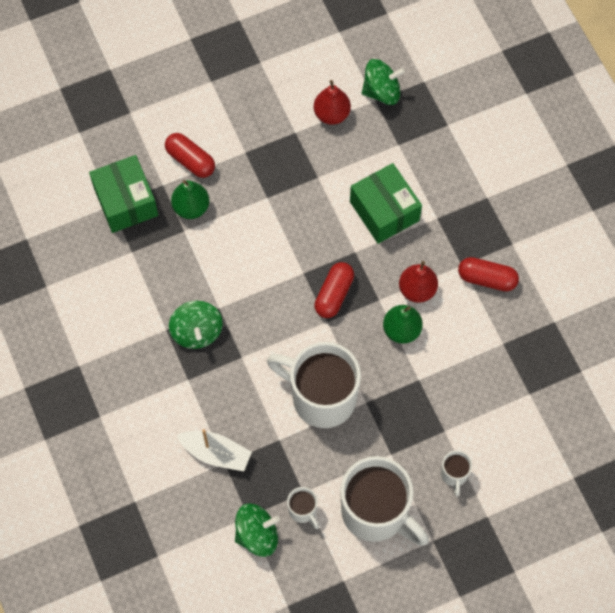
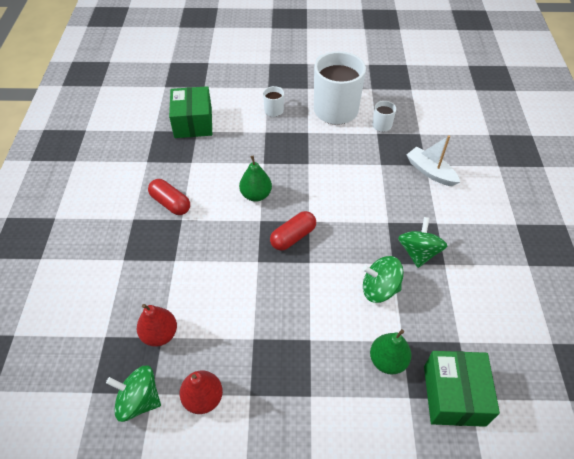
camera: 155 degrees left, 15 degrees down
red capsule [165,133,215,178] -> none
green spinning top [235,503,280,557] -> green spinning top moved to [363,256,403,303]
white mug [267,342,361,428] -> none
green box [350,163,422,244] -> green box moved to [169,86,212,138]
red pear [399,261,438,303] -> red pear moved to [137,304,177,347]

